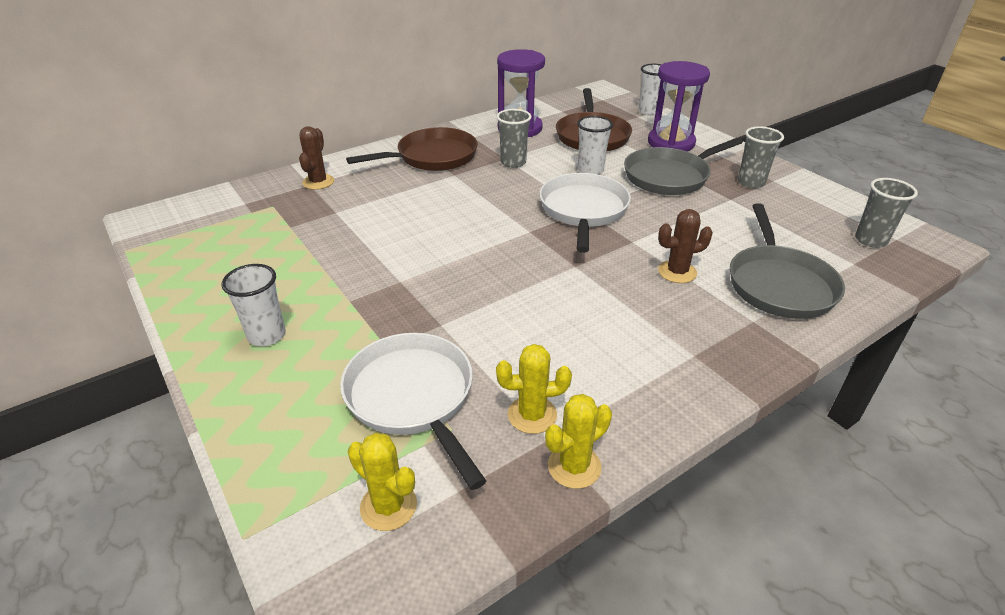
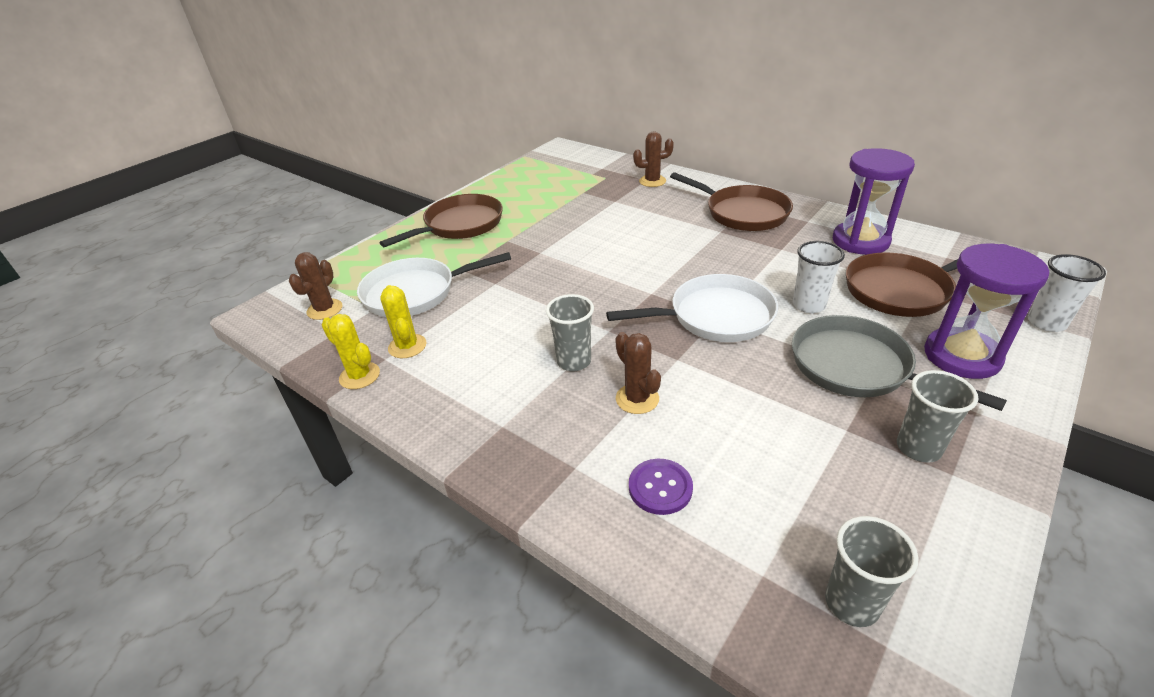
camera: 75 degrees right, 0 degrees up
white cup [221,264,285,346] -> brown pan [380,194,503,247]
white pan [340,333,486,490] -> white pan turned 150 degrees counterclockwise [357,252,511,317]
yellow cactus [348,432,417,531] -> brown cactus [289,252,342,320]
grey cup [496,109,531,168] -> grey cup moved to [546,294,594,371]
grey pan [730,203,845,319] -> purple button [629,459,693,515]

